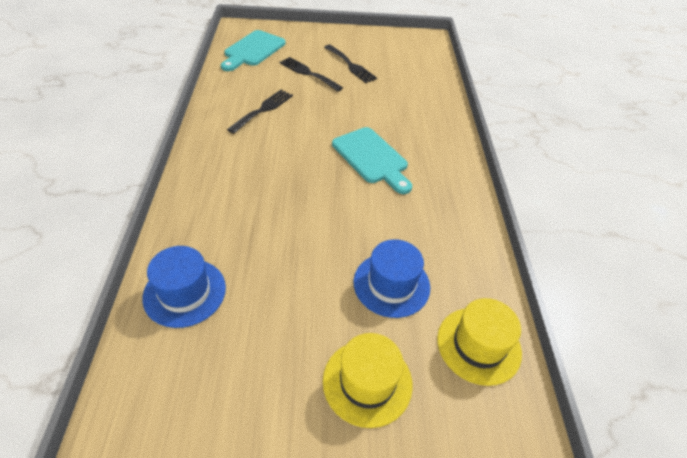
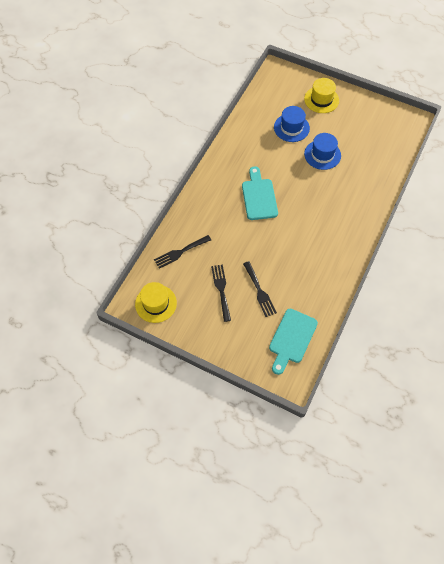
camera: 150 degrees left, 15 degrees up
blue hat [143,246,226,328] -> blue hat moved to [304,133,341,170]
turquoise cutting board [221,30,286,71] -> turquoise cutting board turned 150 degrees clockwise [269,309,318,375]
black fork [227,90,293,134] -> black fork moved to [154,235,211,269]
yellow hat [437,298,522,386] -> yellow hat moved to [135,282,177,323]

